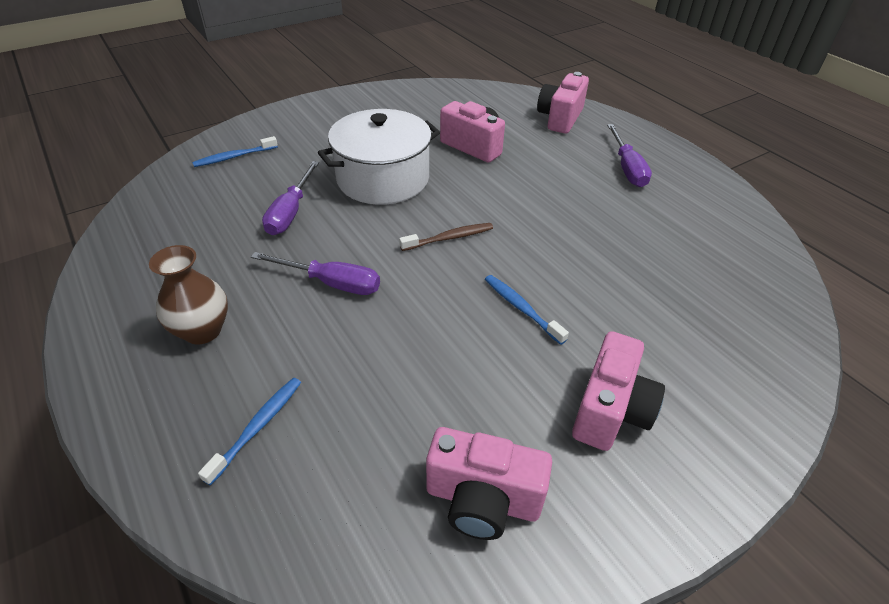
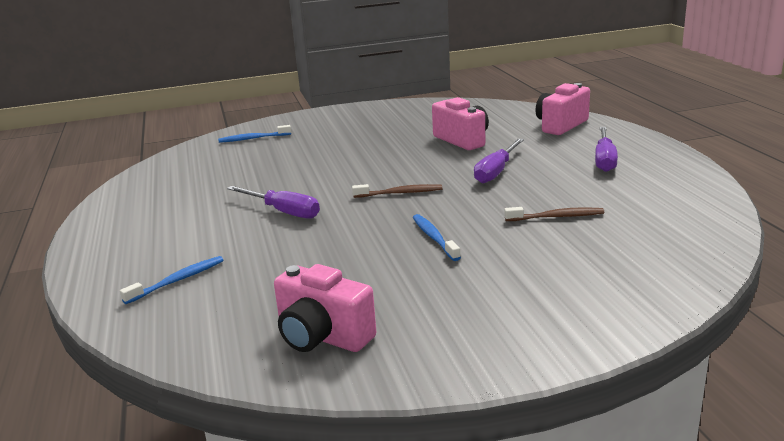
camera: 20 degrees right, 20 degrees down
brown vase [149,245,228,345] -> none
purple screwdriver [262,161,319,235] -> purple screwdriver moved to [474,138,524,183]
white pot [318,109,440,205] -> none
pink camera [572,331,665,451] -> none
none -> brown toothbrush [504,207,604,221]

